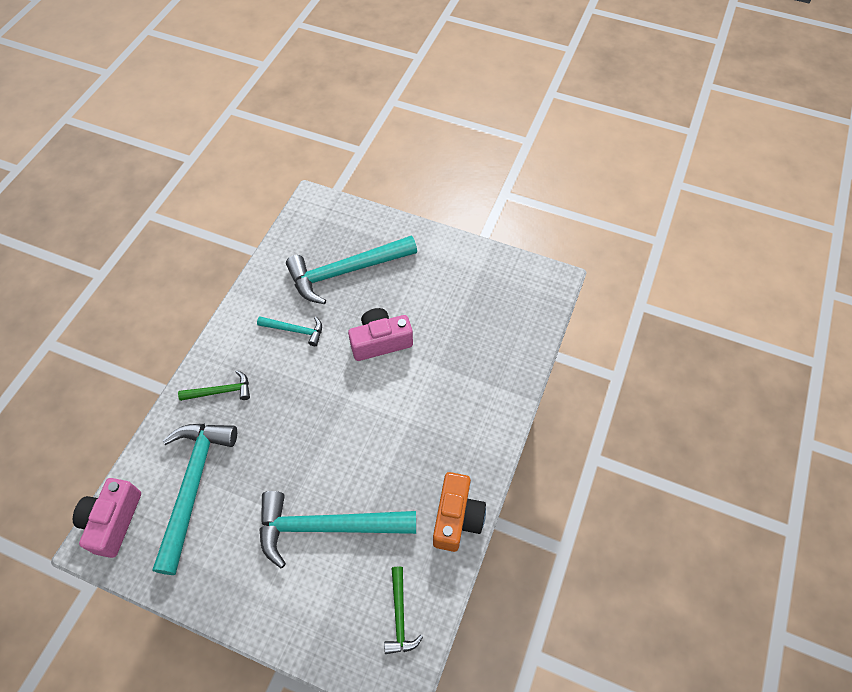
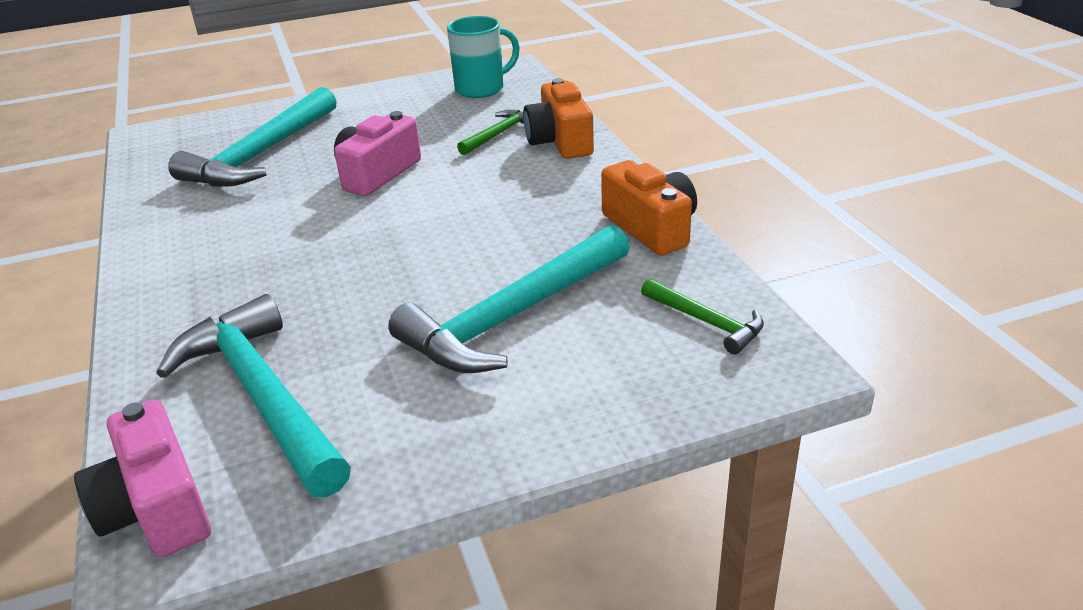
camera: 40 degrees left, 25 degrees down
green hammer [178,370,250,401] -> green hammer moved to [457,109,524,155]
turquoise hammer [257,316,322,346] -> none
none -> turquoise mug [447,16,520,98]
none -> orange camera [523,78,594,159]

